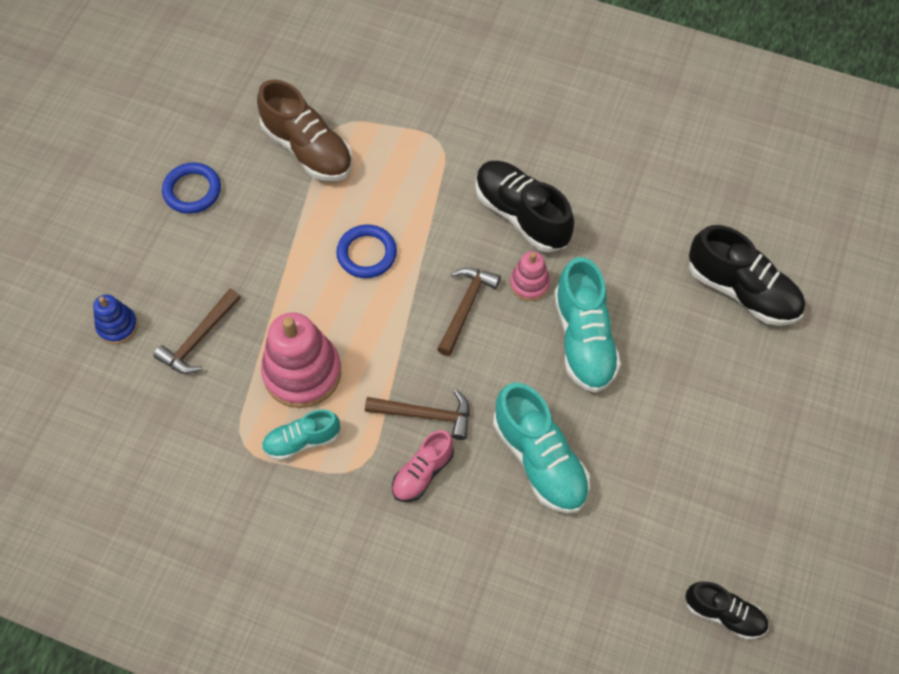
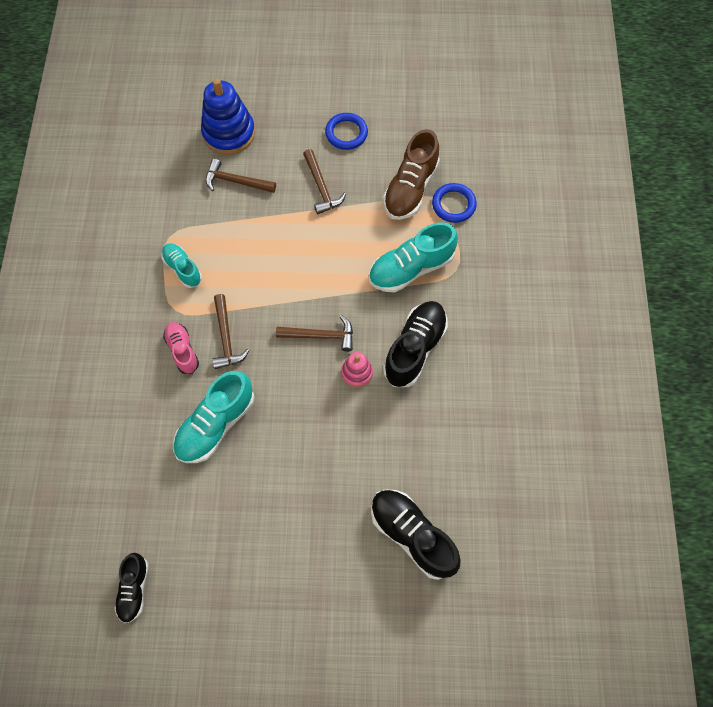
camera: 70 degrees right, 5 degrees up
blue stacking toy [93,294,138,344] -> blue stacking toy [201,78,255,155], size x1.89
pink stacking toy [261,312,341,408] -> none
blue ring [336,224,397,278] -> blue ring moved to [432,183,477,223]
pink shoe [392,430,454,502] -> pink shoe turned 45 degrees clockwise [163,322,199,374]
turquoise shoe [554,257,621,393] -> turquoise shoe moved to [369,222,458,293]
black shoe [689,225,805,326] -> black shoe turned 120 degrees clockwise [371,489,461,580]
none -> brown hammer [303,149,346,214]

